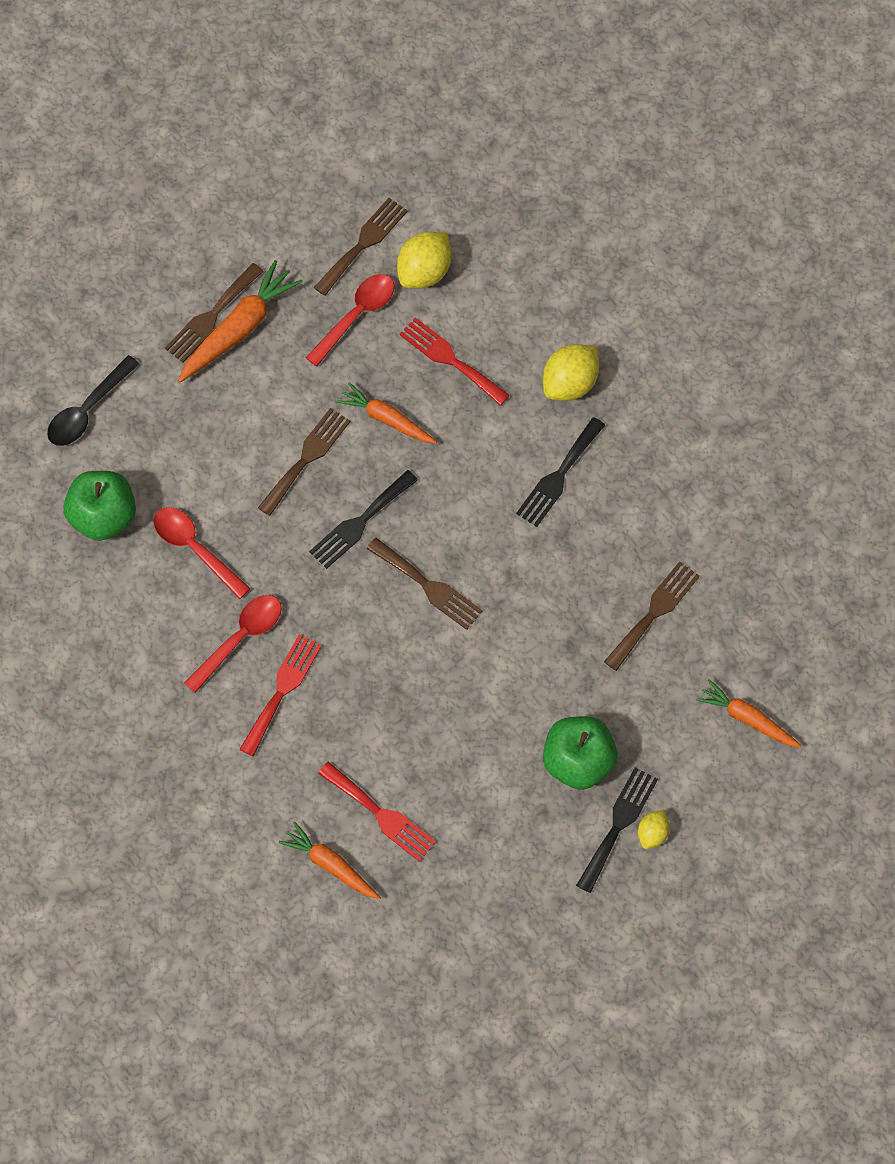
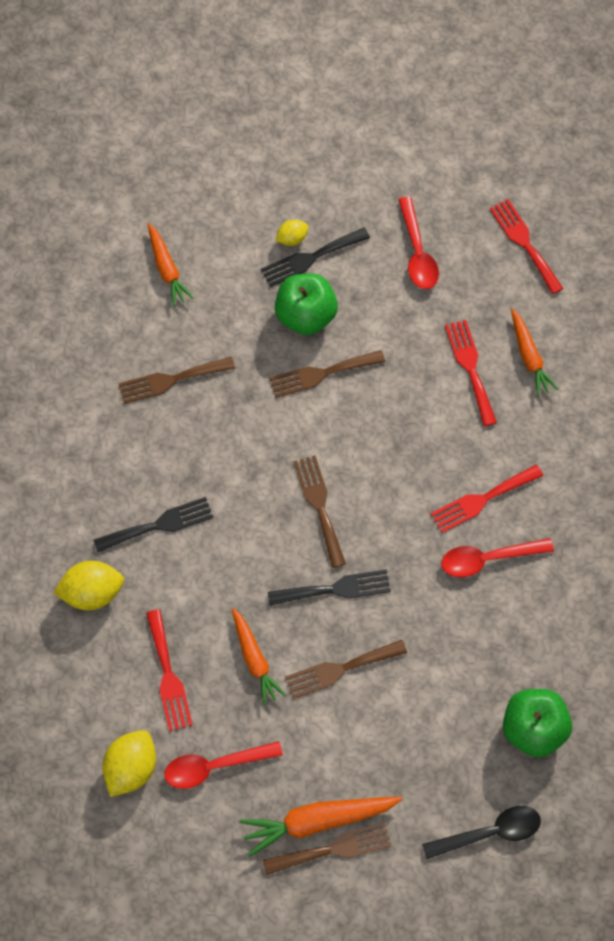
camera: 145 degrees left, 0 degrees up
red spoon [153,507,251,599] -> red spoon moved to [398,197,439,289]
brown fork [314,198,408,296] -> brown fork moved to [269,350,385,398]
yellow lemon [397,232,451,289] -> yellow lemon turned 45 degrees counterclockwise [102,730,156,797]
none -> red fork [490,199,564,294]

